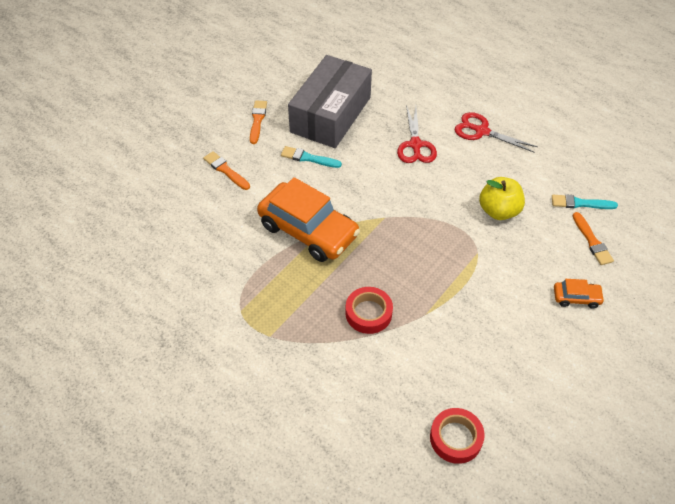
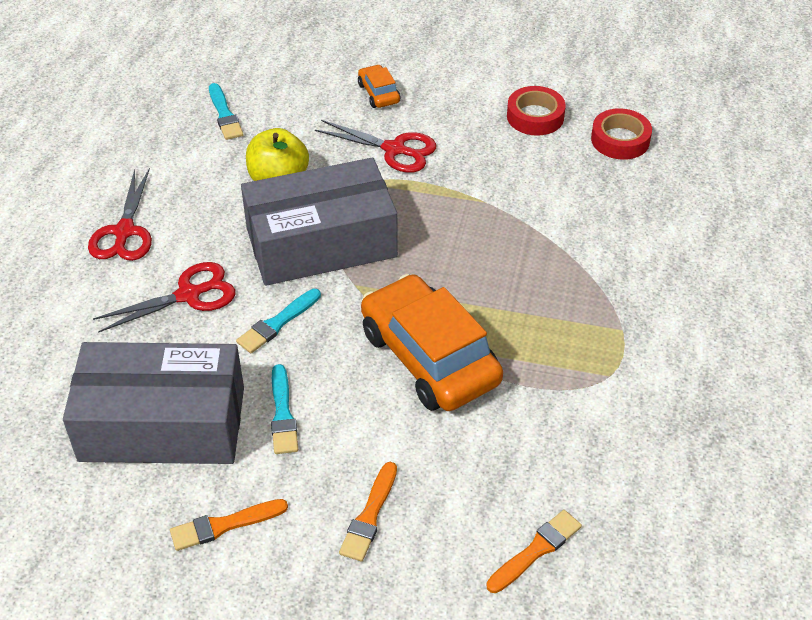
camera: 115 degrees left, 5 degrees down
orange car [257,177,360,262] -> orange car turned 45 degrees counterclockwise [361,274,503,411]
red tape [345,287,393,334] -> red tape moved to [507,86,566,136]
orange brush [573,212,614,265] -> orange brush moved to [486,510,582,593]
none -> turquoise brush [236,289,321,353]
none -> grey box [241,158,398,286]
none -> red scissors [315,120,436,173]

